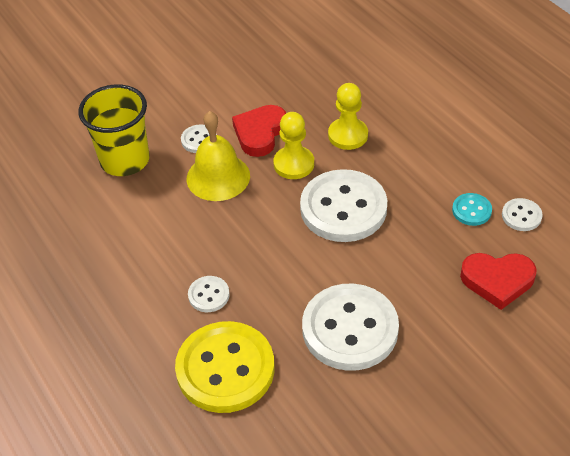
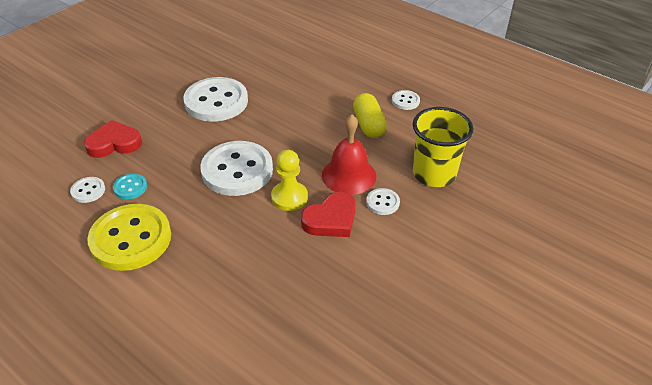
camera: 160 degrees right, 5 degrees down
yellow button [175,321,275,413] -> yellow button moved to [87,204,171,271]
yellow bell [186,111,250,201] -> red bell [322,115,376,195]
white button [188,276,230,312] -> white button moved to [392,90,420,110]
red heart [232,105,286,157] -> red heart turned 45 degrees clockwise [301,192,356,237]
yellow pawn [328,83,368,150] -> none
none -> yellow capsule [353,93,387,138]

